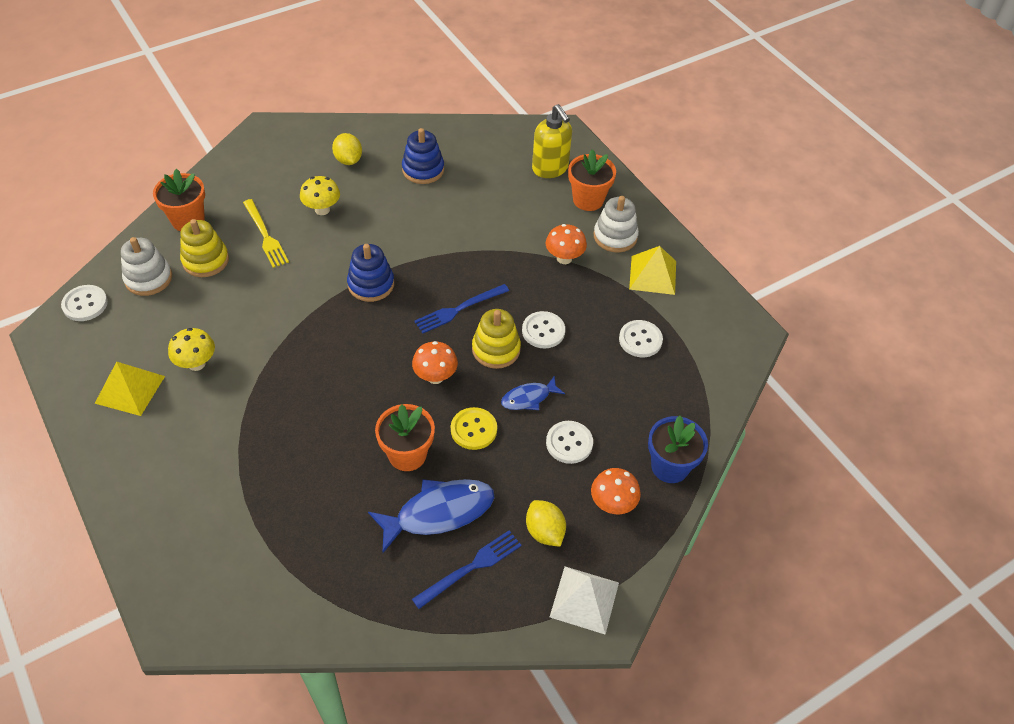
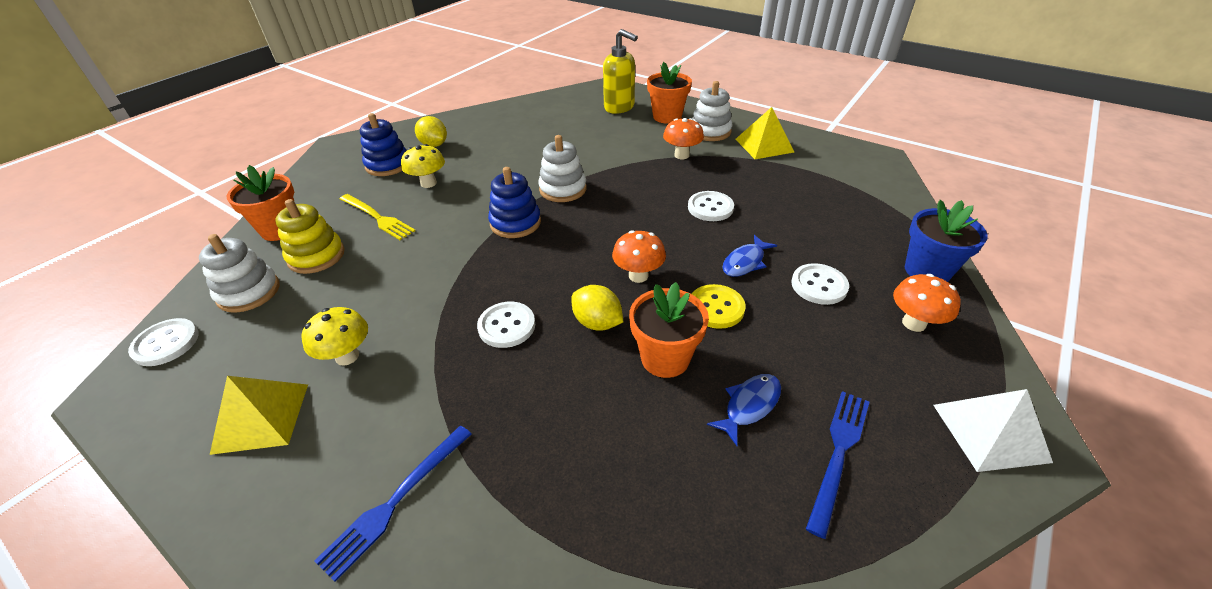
camera: 20 degrees left, 10 degrees down
blue fish [368,479,495,553] -> blue fish [707,374,781,446], size x0.56
blue stacking toy [402,128,444,184] -> blue stacking toy moved to [360,113,407,176]
blue fork [414,284,509,333] -> blue fork moved to [315,426,471,582]
yellow stacking toy [472,309,521,369] -> none
yellow lemon [526,500,566,547] -> yellow lemon moved to [571,285,623,330]
white button [619,320,663,357] -> white button moved to [477,302,535,348]
none -> white stacking toy [538,135,587,202]

